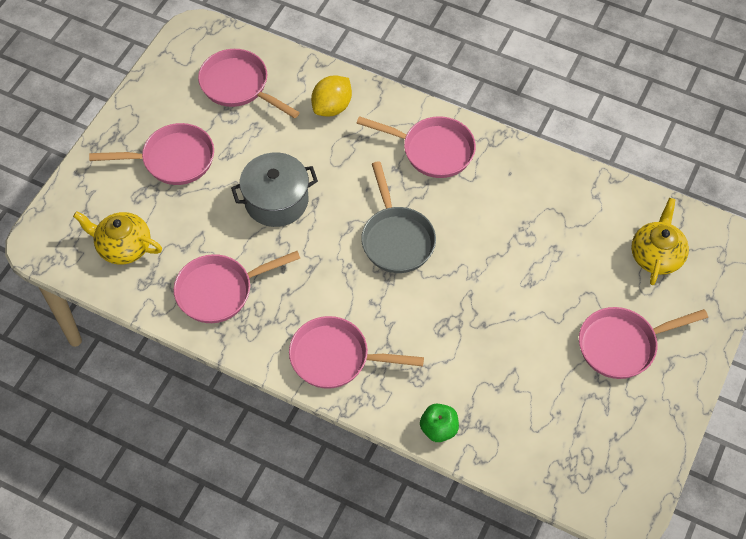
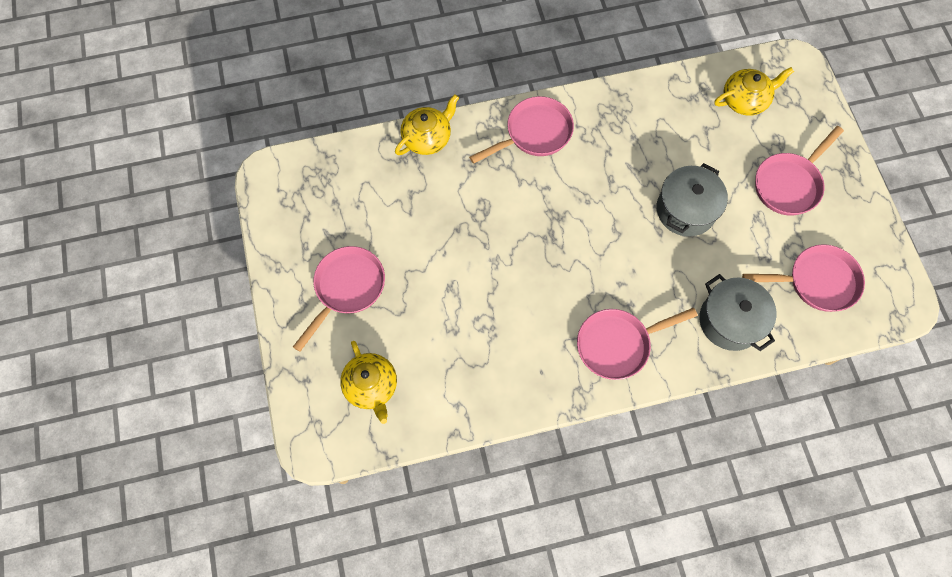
camera: 140 degrees right, 10 degrees up
pink pan [174,251,300,323] -> none
yellow lemon [311,75,352,117] -> grey pot [700,274,777,351]
grey pan [361,161,436,273] -> none
green apple [420,404,459,442] -> yellow teapot [395,94,459,155]

